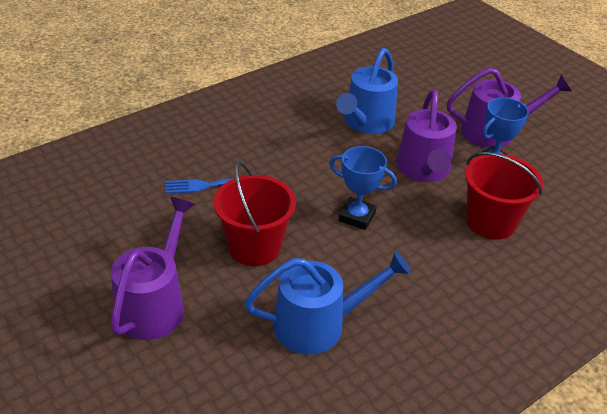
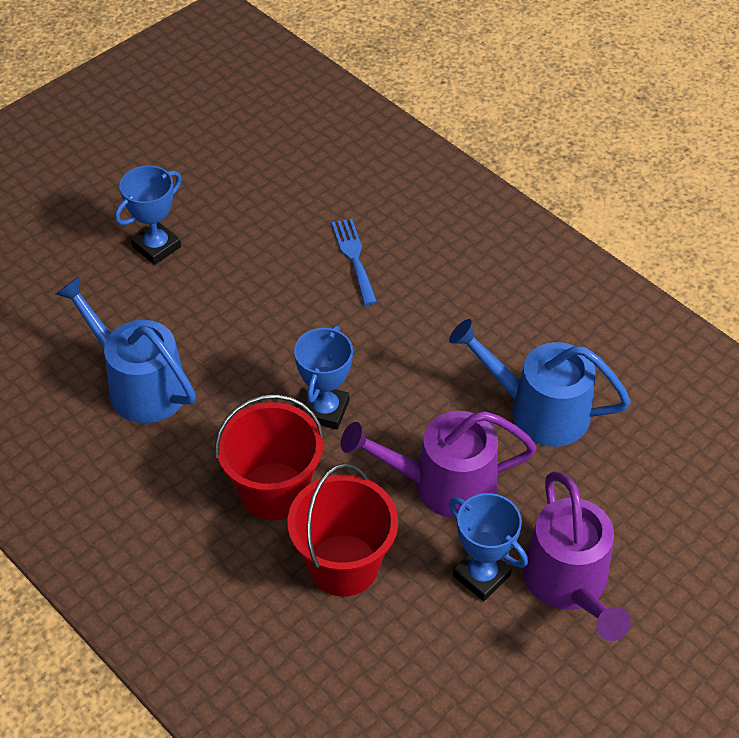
camera: 85 degrees right, 10 degrees up
purple watering can [111,197,195,340] -> blue trophy [115,166,182,265]
red bucket [214,161,296,266] -> red bucket moved to [215,394,324,520]
blue watering can [244,251,411,355] -> blue watering can turned 150 degrees clockwise [56,277,196,423]

